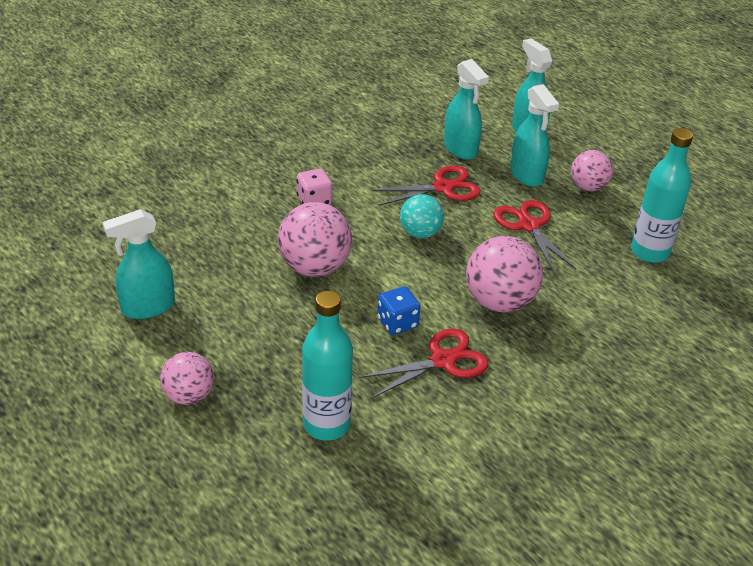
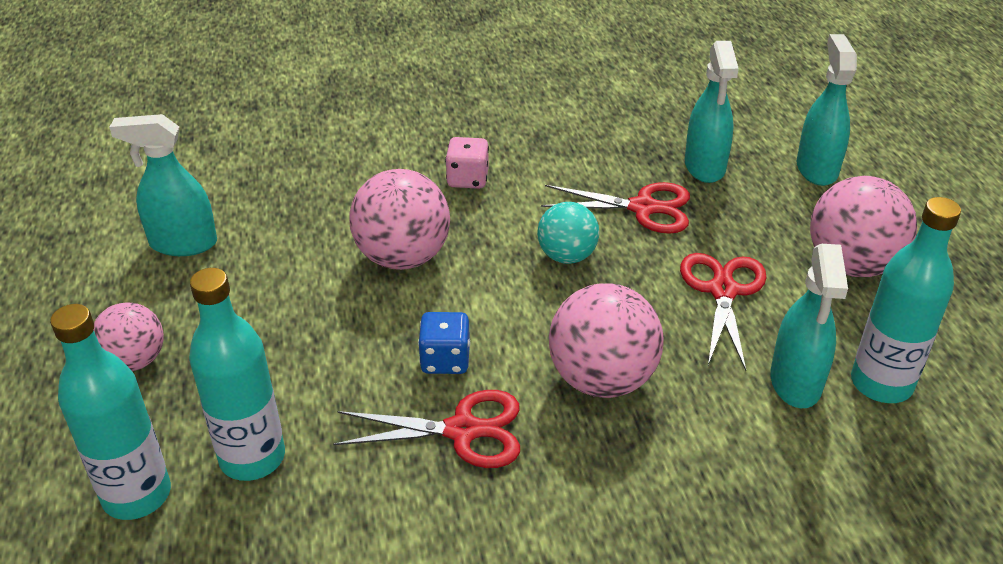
camera: 30 degrees right, 0 degrees up
turquoise spray bottle [510,84,559,187] -> turquoise spray bottle moved to [770,244,848,408]
pink ball [571,150,613,192] -> pink ball [810,176,917,277], size x1.60
none -> turquoise bottle [50,304,171,520]

